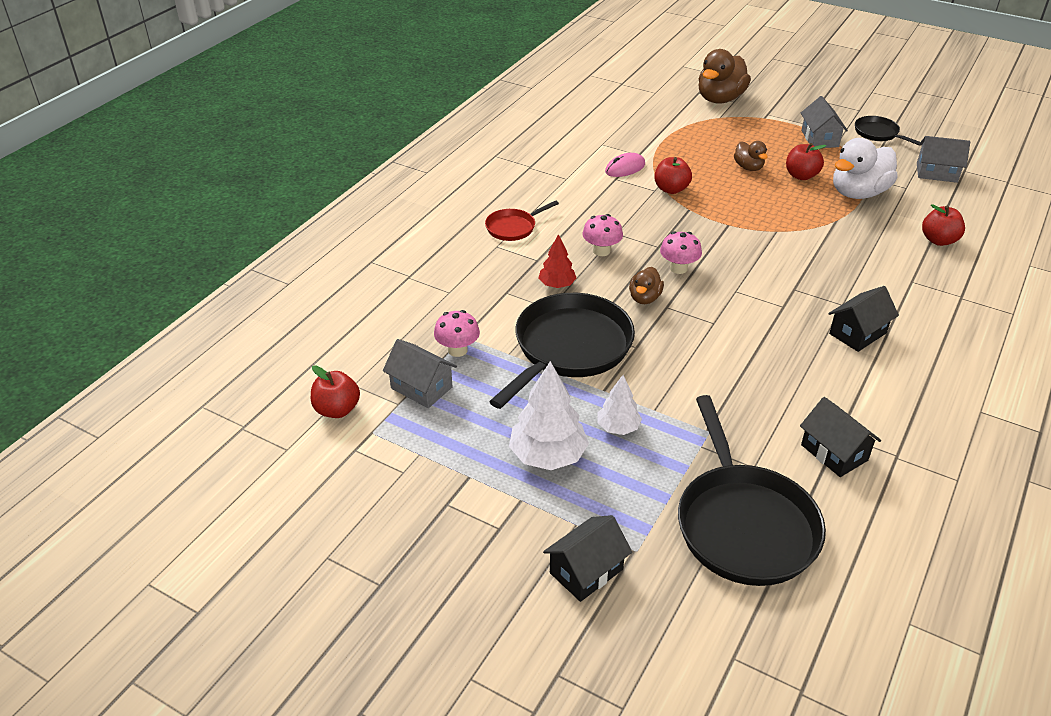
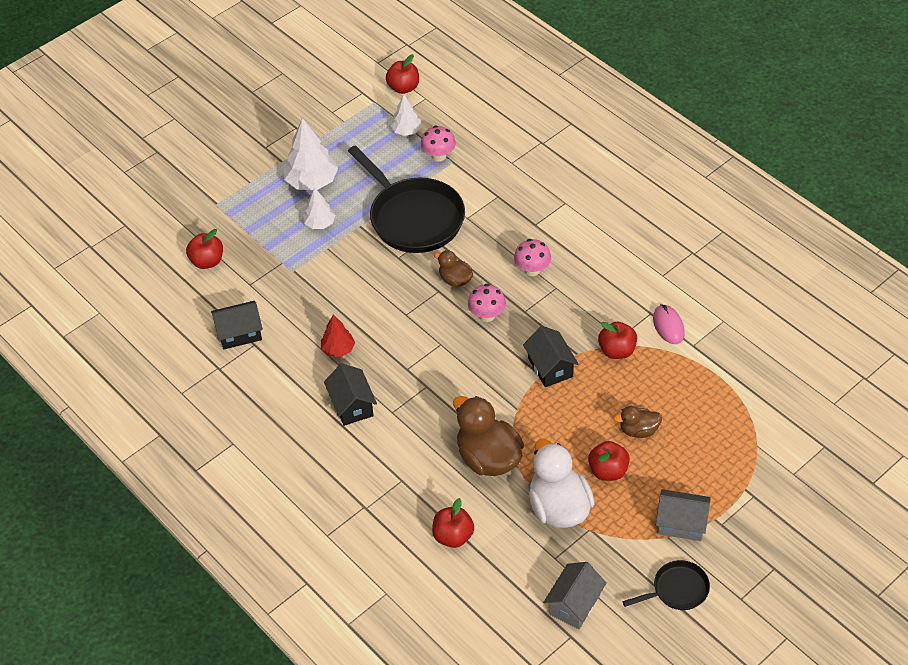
camera: 110 degrees right, 10 degrees up
grey house [383,339,457,408] -> white tree [390,94,421,136]
red pan [485,201,559,241] -> none
red tree [538,234,577,288] -> red tree moved to [321,315,355,357]
black house [543,515,632,602] -> black house moved to [523,326,579,387]
black pan [678,395,826,586] -> red apple [186,229,223,269]
brown duck [698,49,751,103] -> brown duck moved to [453,396,524,476]

